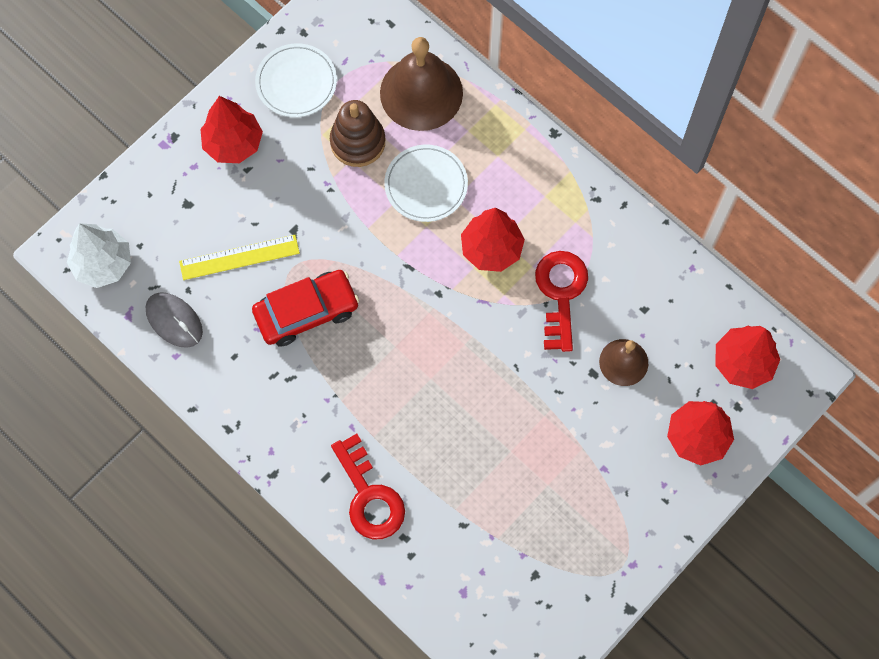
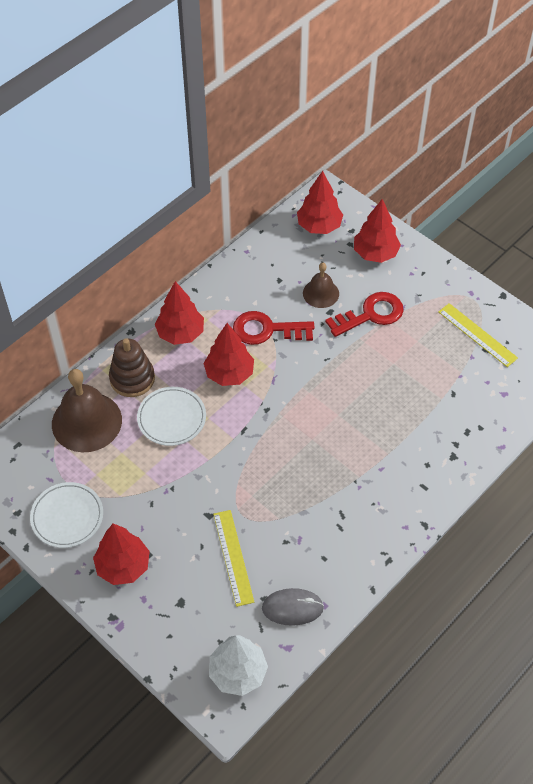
camera: 90 degrees left, 15 degrees down
grey mouse [146,292,203,348] -> grey mouse turned 45 degrees clockwise [262,588,324,626]
red car [252,270,359,347] -> none
brown stacking toy [330,100,385,167] -> brown stacking toy moved to [109,338,155,397]
red key [331,434,405,539] -> red key moved to [325,292,404,337]
none -> red tree [155,281,204,345]
none -> yellow ruler [439,303,518,367]

